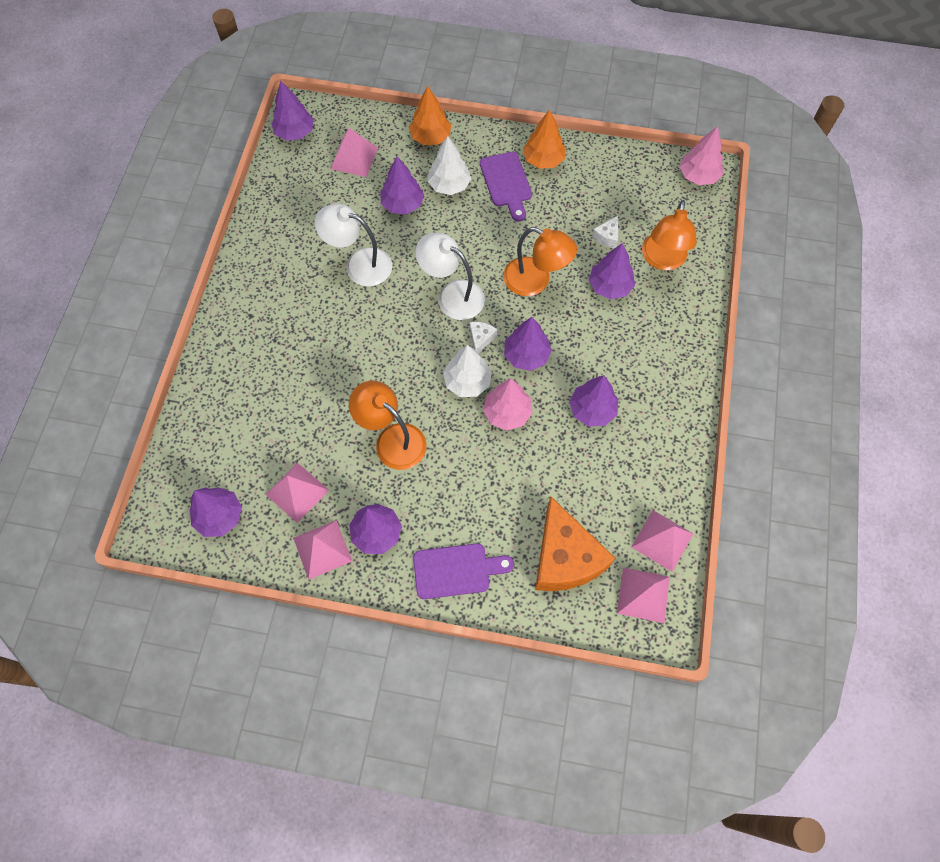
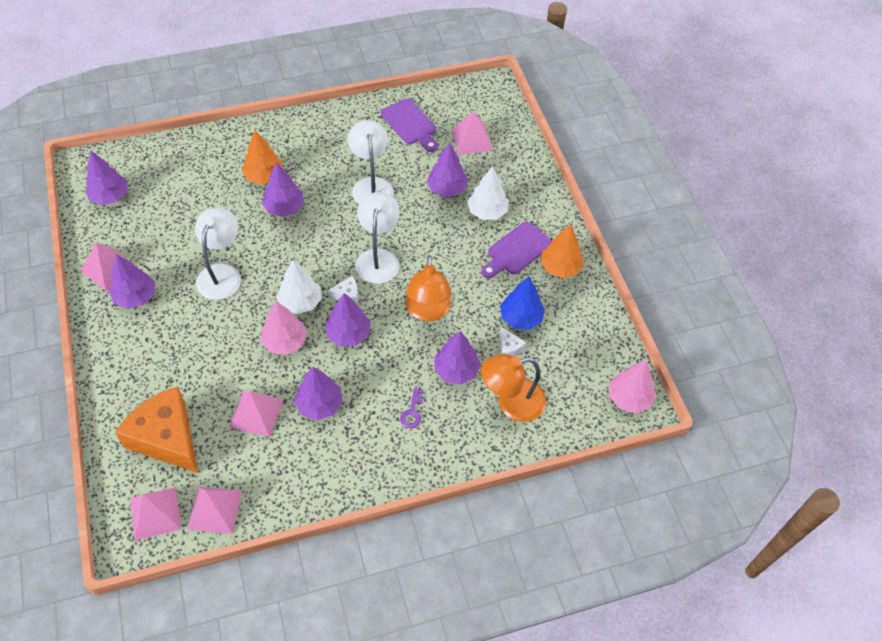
camera: 60 degrees right, 10 degrees down
pink pyramid [266,463,329,523] -> pink pyramid moved to [229,390,283,437]
purple tree [271,81,314,141] -> purple tree moved to [262,162,304,217]
orange lamp [349,381,426,470] -> white lamp [195,207,241,300]
orange tree [409,85,451,145] -> orange tree moved to [242,130,283,185]
purple cutting board [413,543,514,599] -> purple cutting board moved to [381,98,438,152]
orange cheese [535,496,615,591] -> orange cheese turned 90 degrees clockwise [115,386,198,473]
white cheese [592,216,618,248] -> white cheese turned 120 degrees counterclockwise [500,327,526,356]
none -> purple key [400,388,423,428]
none -> blue tree [500,277,545,330]

